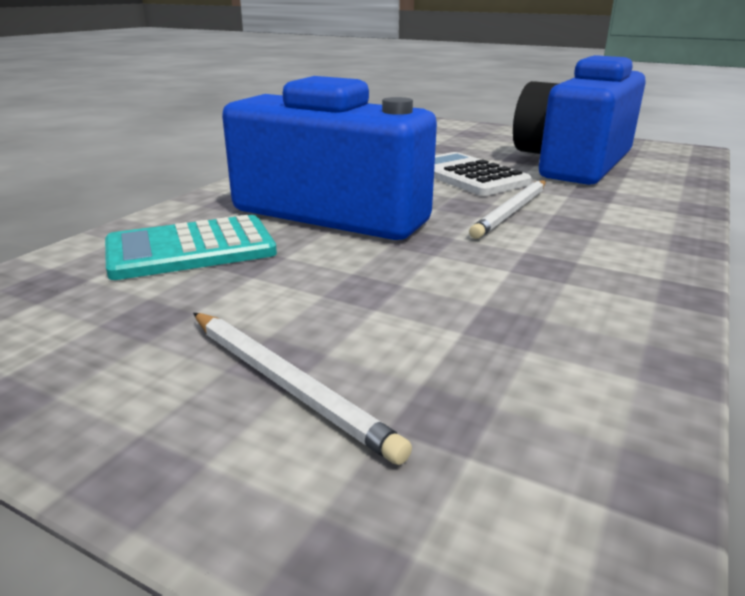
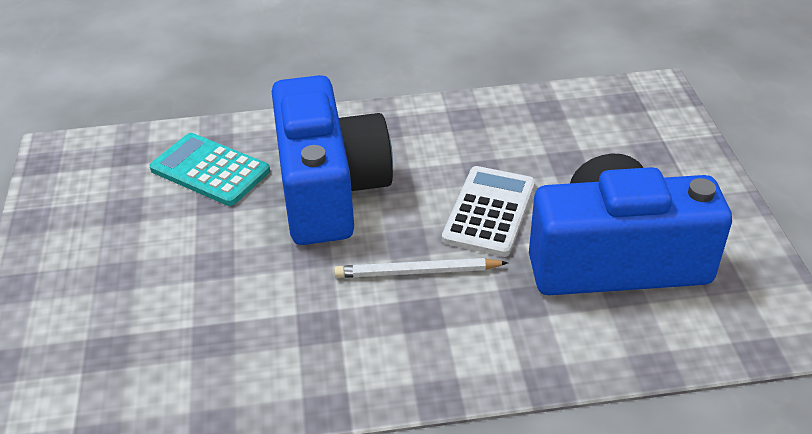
camera: 55 degrees right, 15 degrees up
white pencil [193,313,412,465] -> none

